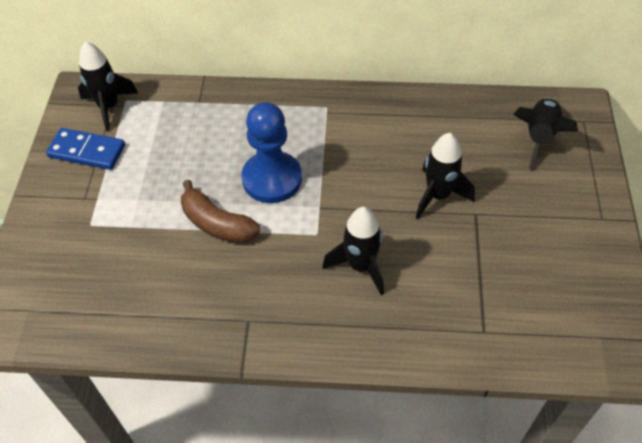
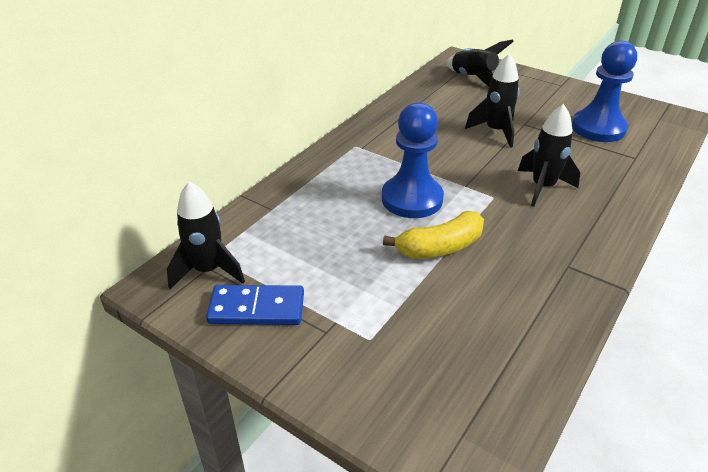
camera: 60 degrees left, 15 degrees down
blue domino [46,128,125,170] -> blue domino turned 45 degrees clockwise [206,285,304,325]
brown banana [181,180,260,243] -> yellow banana [383,211,484,259]
none -> blue pawn [572,41,637,142]

